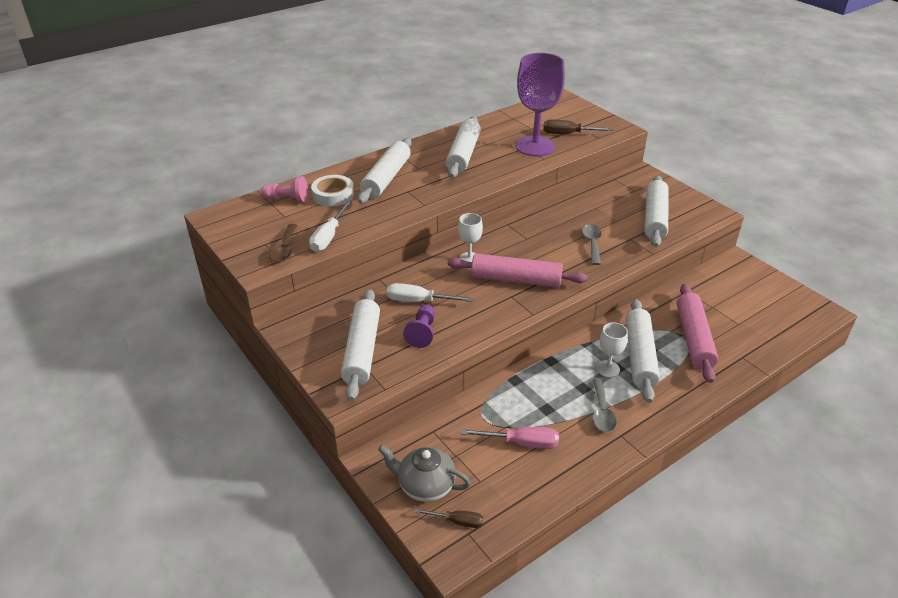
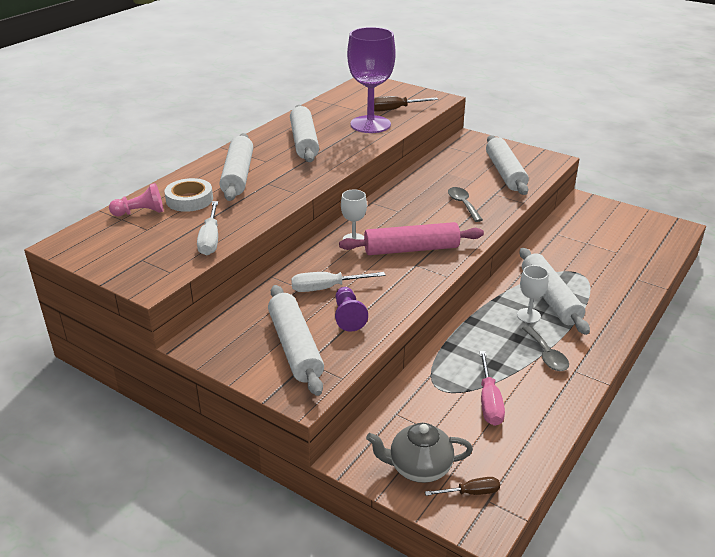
camera: 20 degrees left, 5 degrees down
brown spoon [269,224,298,263] -> none
pink screwdriver [460,427,559,449] -> pink screwdriver turned 105 degrees clockwise [479,351,505,426]
pink rolling pin [677,284,718,383] -> none

